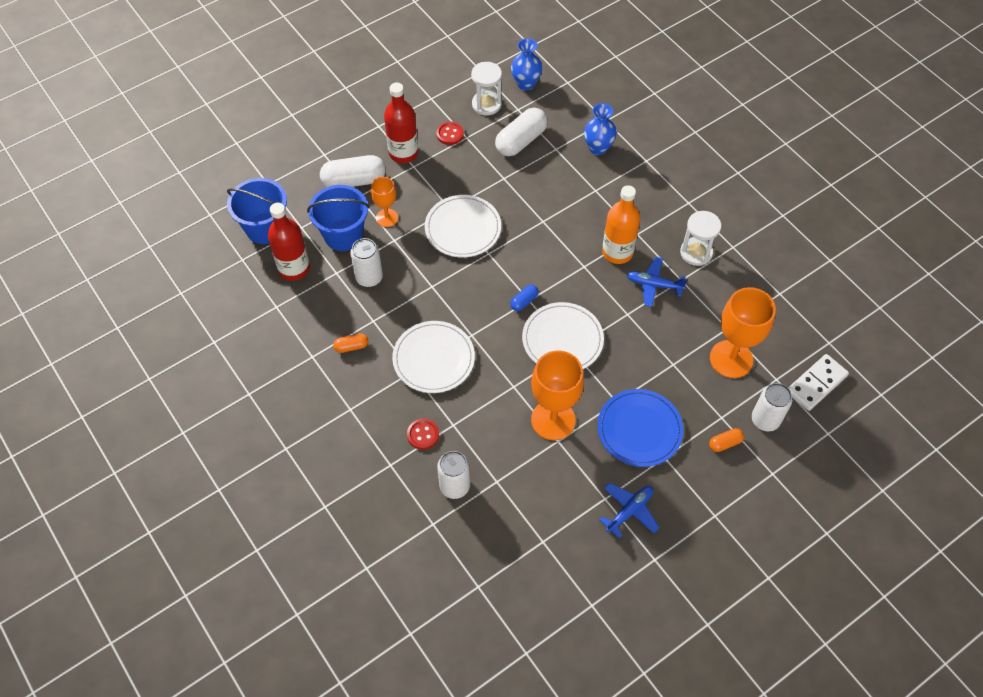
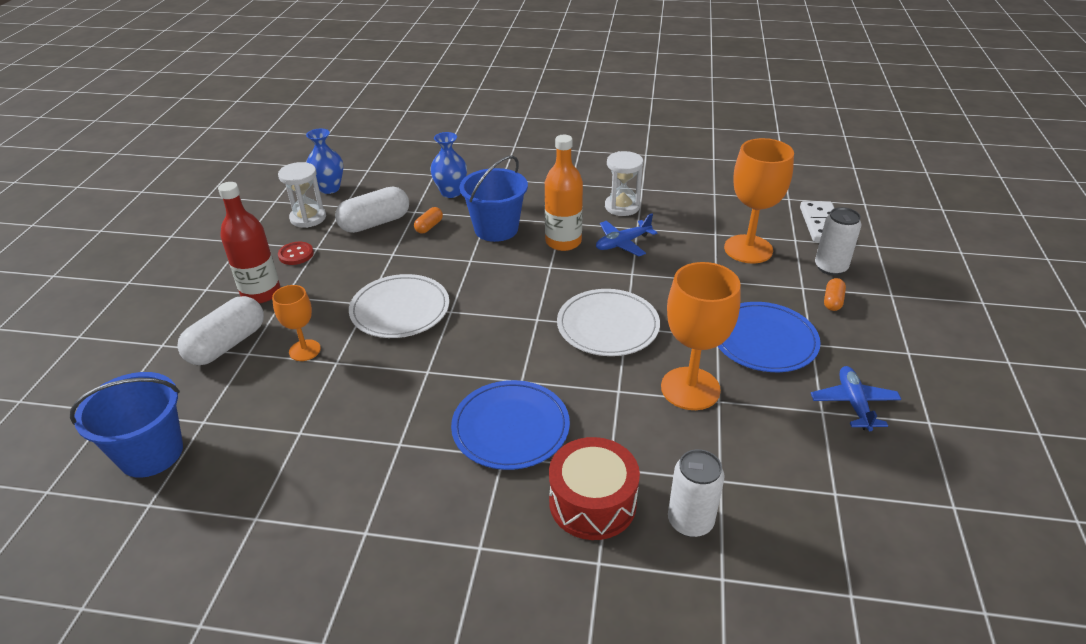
camera: 45 degrees left, 20 degrees down
red bottle [268,203,310,281] -> none
blue bucket [307,185,369,251] -> blue bucket moved to [459,155,528,242]
orange capsule [333,333,368,353] -> orange capsule moved to [414,207,443,234]
white can [350,238,383,287] -> none
white plate [392,321,475,393] -> blue plate [451,380,570,470]
red button [407,419,439,450] -> red drum [549,437,640,540]
white capsule [495,108,548,156] -> white capsule turned 60 degrees clockwise [335,187,409,233]
blue capsule [510,285,539,311] -> none

